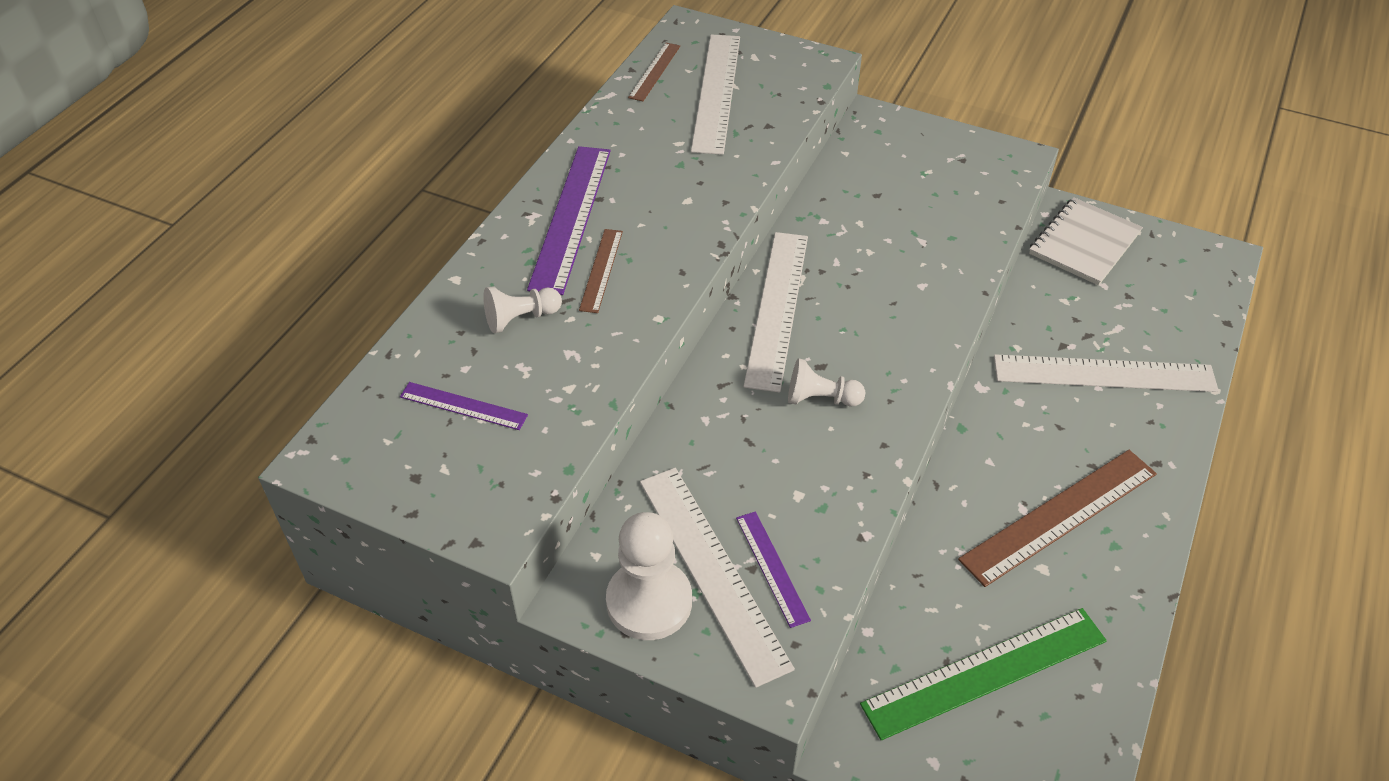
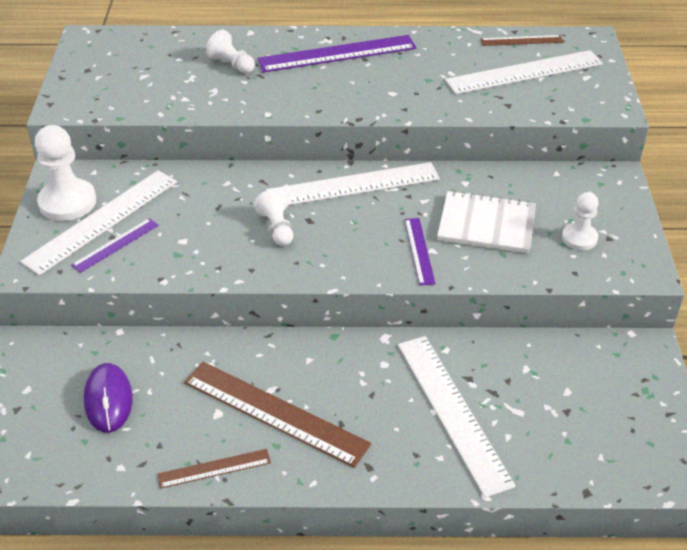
camera: 65 degrees right, 5 degrees down
purple ruler [400,382,528,430] -> purple ruler moved to [405,218,435,286]
brown ruler [579,229,623,313] -> brown ruler moved to [157,449,271,489]
green ruler [860,608,1107,740] -> purple mouse [84,363,133,433]
white notebook [1029,197,1143,286] -> white notebook moved to [437,191,536,253]
none -> white pawn [562,192,599,250]

